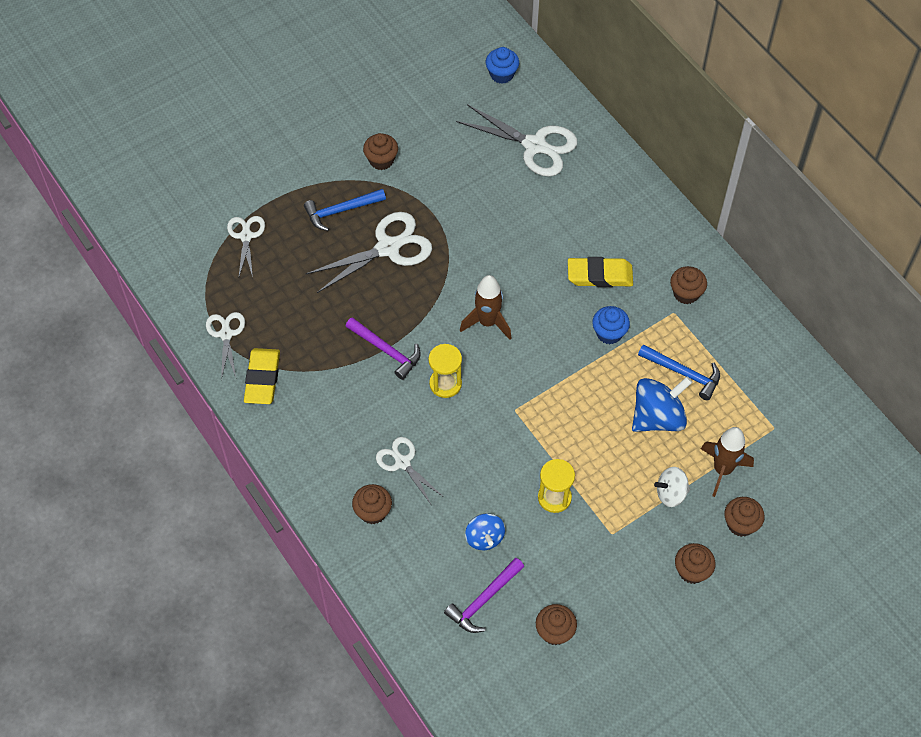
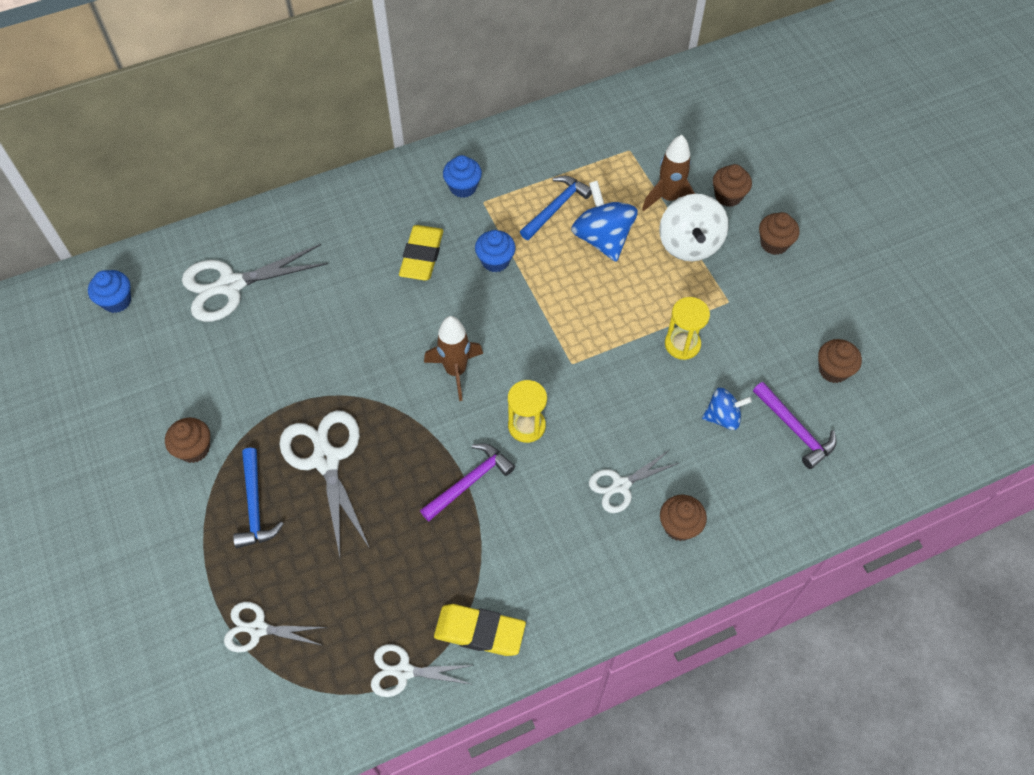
camera: 80 degrees left, 0 degrees up
white scissors [456,104,577,177] -> white scissors turned 150 degrees counterclockwise [182,244,328,322]
white spinning top [654,467,690,507] -> white spinning top [659,194,729,261], size x1.66
brown cupcake [670,266,707,304] -> blue cupcake [443,155,482,198]

